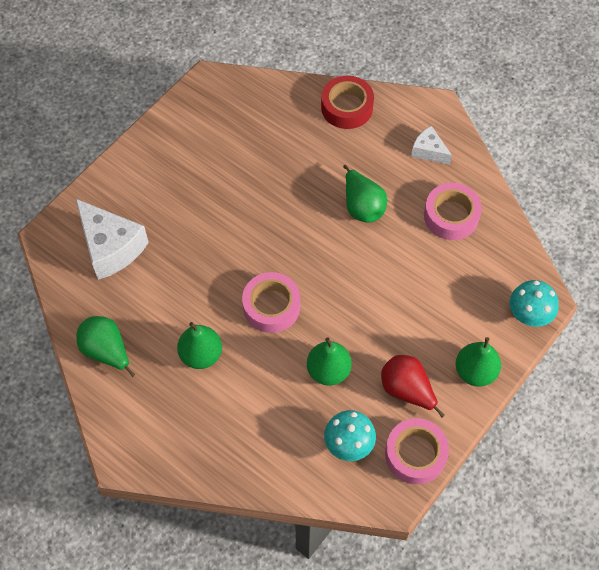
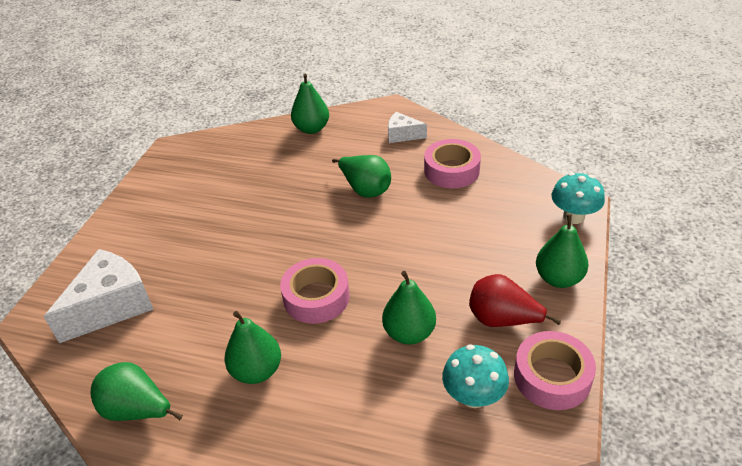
camera: 20 degrees left, 20 degrees down
white cheese [76,199,149,280] -> white cheese turned 75 degrees counterclockwise [44,249,154,343]
red tape [321,76,374,129] -> green pear [291,74,329,134]

